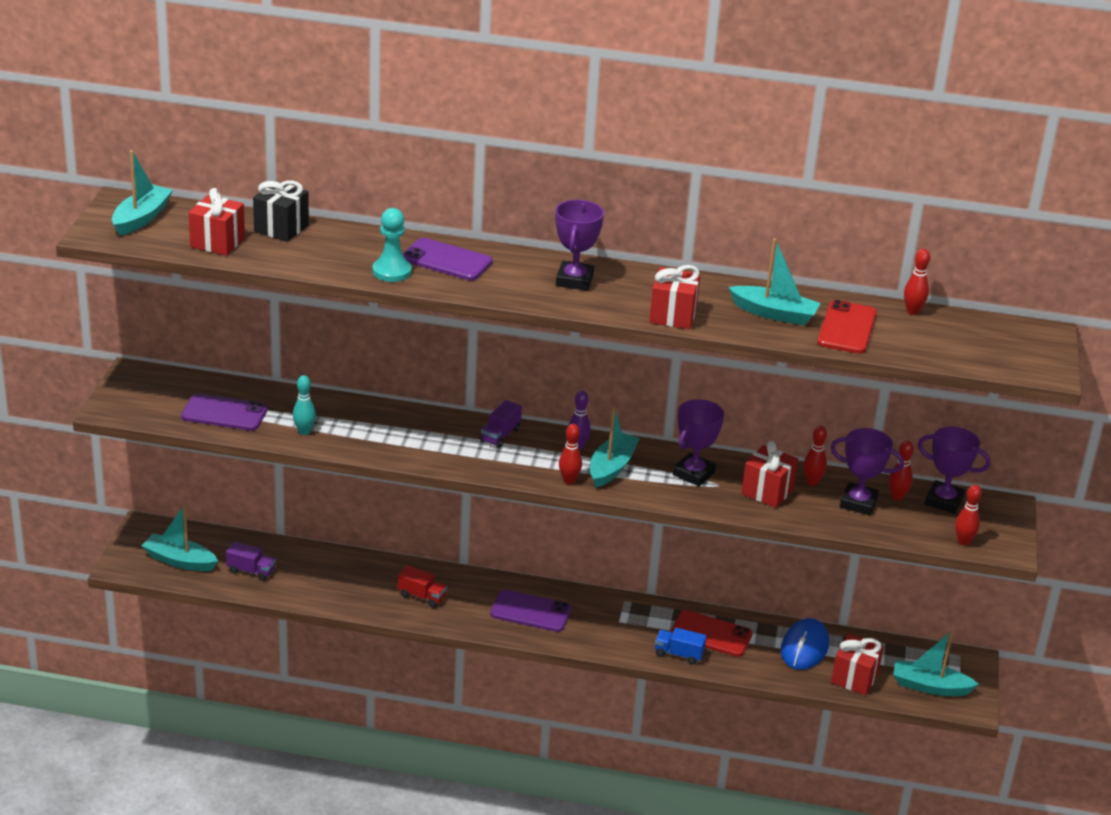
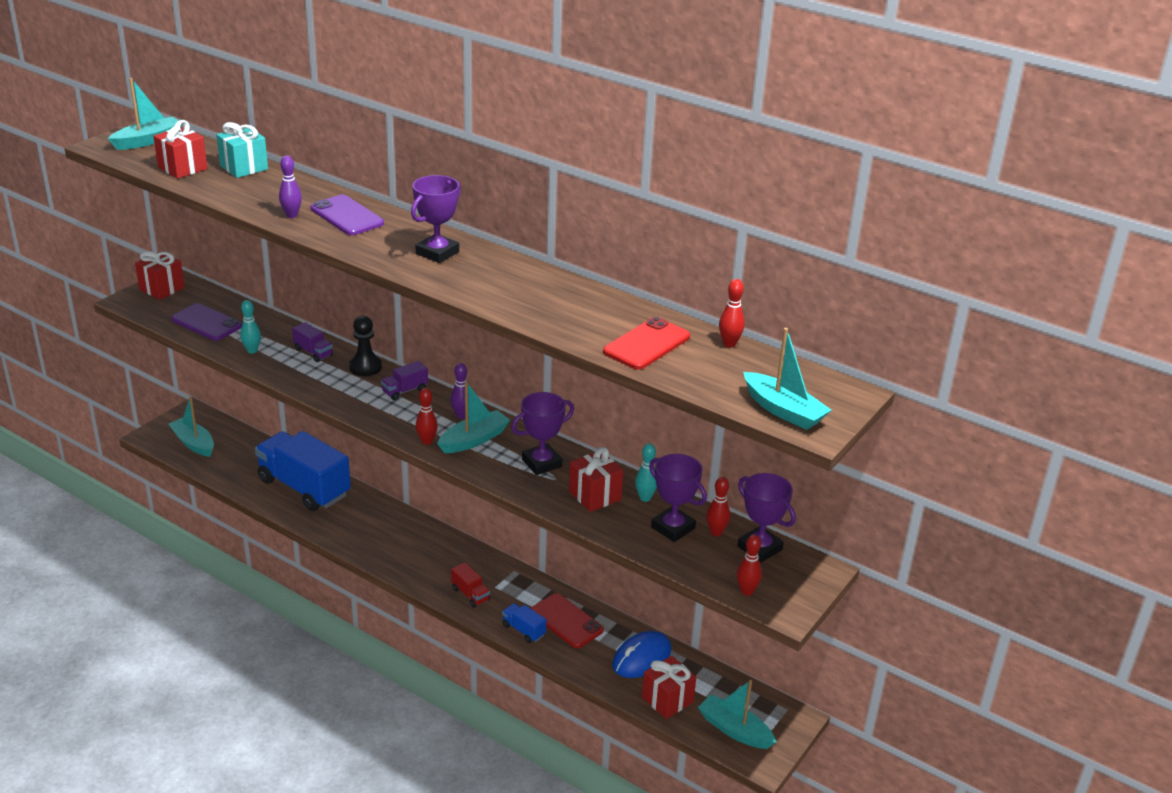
camera: 25 degrees right, 0 degrees up
purple truck [226,542,276,581] -> purple truck moved to [292,322,333,362]
black gift [253,180,309,242] -> turquoise gift [216,122,268,178]
turquoise pawn [372,208,412,282] -> purple bowling pin [279,156,302,218]
red truck [398,565,447,608] -> red truck moved to [451,562,490,608]
purple phone [490,590,571,632] -> none
red gift [649,265,700,329] -> red gift moved to [135,251,185,300]
turquoise boat [728,238,821,325] -> turquoise boat moved to [743,328,831,430]
red bowling pin [803,426,827,486] -> turquoise bowling pin [635,443,657,502]
none -> blue truck [255,431,351,511]
none -> black pawn [349,316,382,376]

